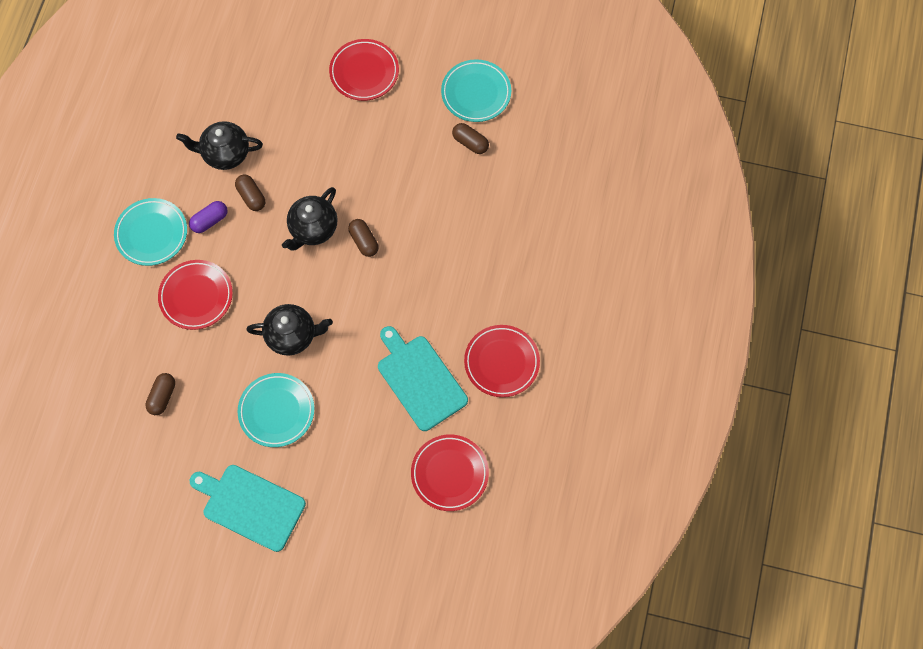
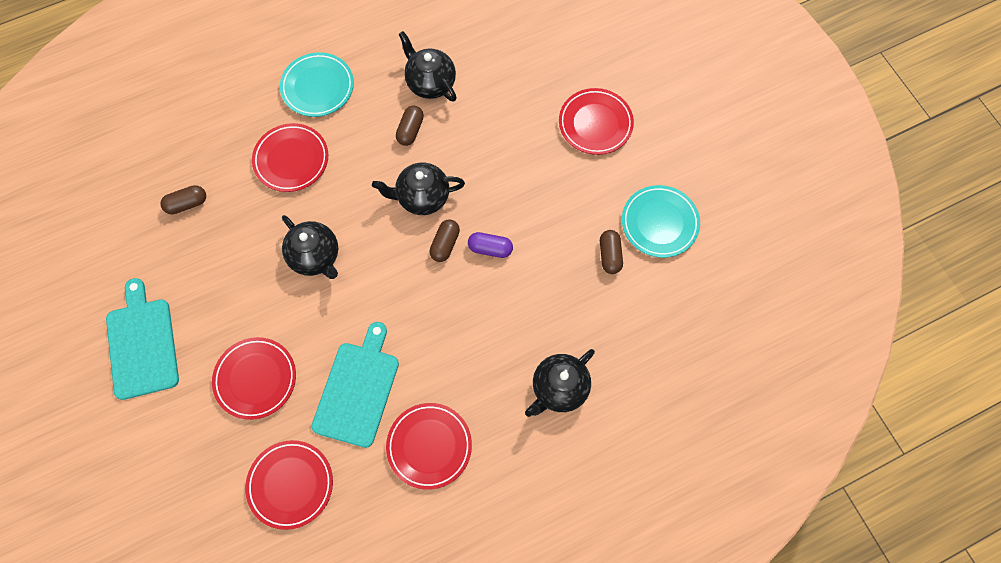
camera: 50 degrees right, 0 degrees up
purple capsule [189,201,228,233] -> purple capsule moved to [468,232,513,258]
turquoise plate [238,373,314,447] -> none
none -> red plate [212,337,296,420]
none -> black teapot [525,349,595,417]

